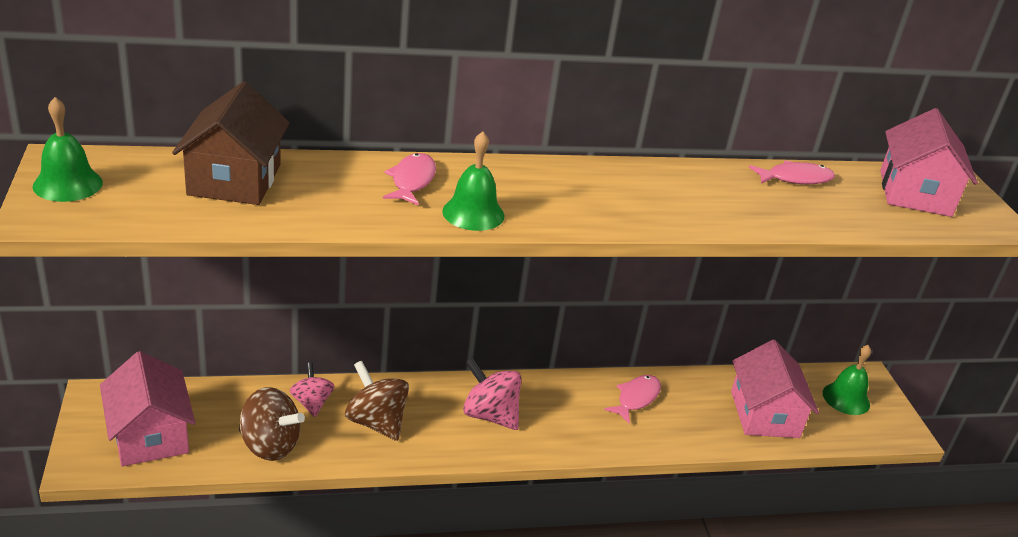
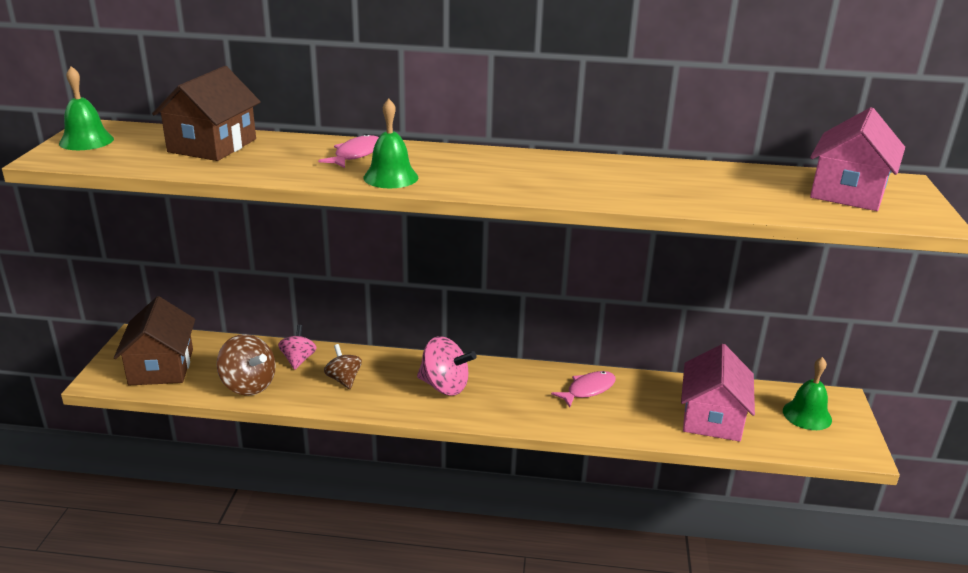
camera: 20 degrees right, 5 degrees down
pink house [100,351,195,467] -> brown house [114,296,195,385]
brown spinning top [345,361,409,441] -> brown spinning top [324,344,362,389], size x0.64
pink spinning top [463,357,521,430] -> pink spinning top turned 150 degrees clockwise [417,336,477,396]
pink fish [749,160,835,184] -> none

